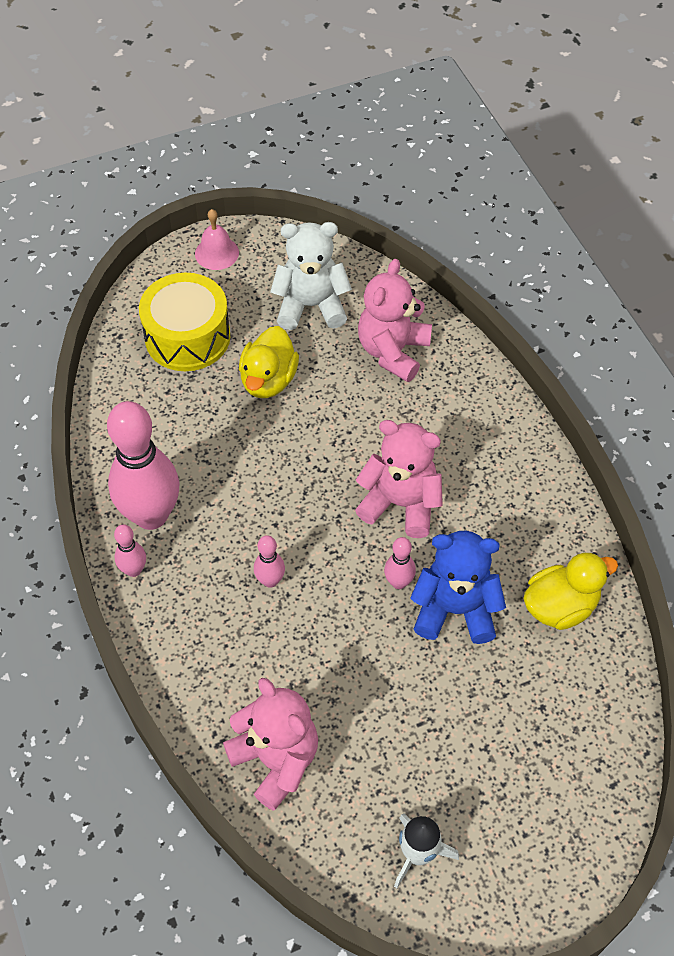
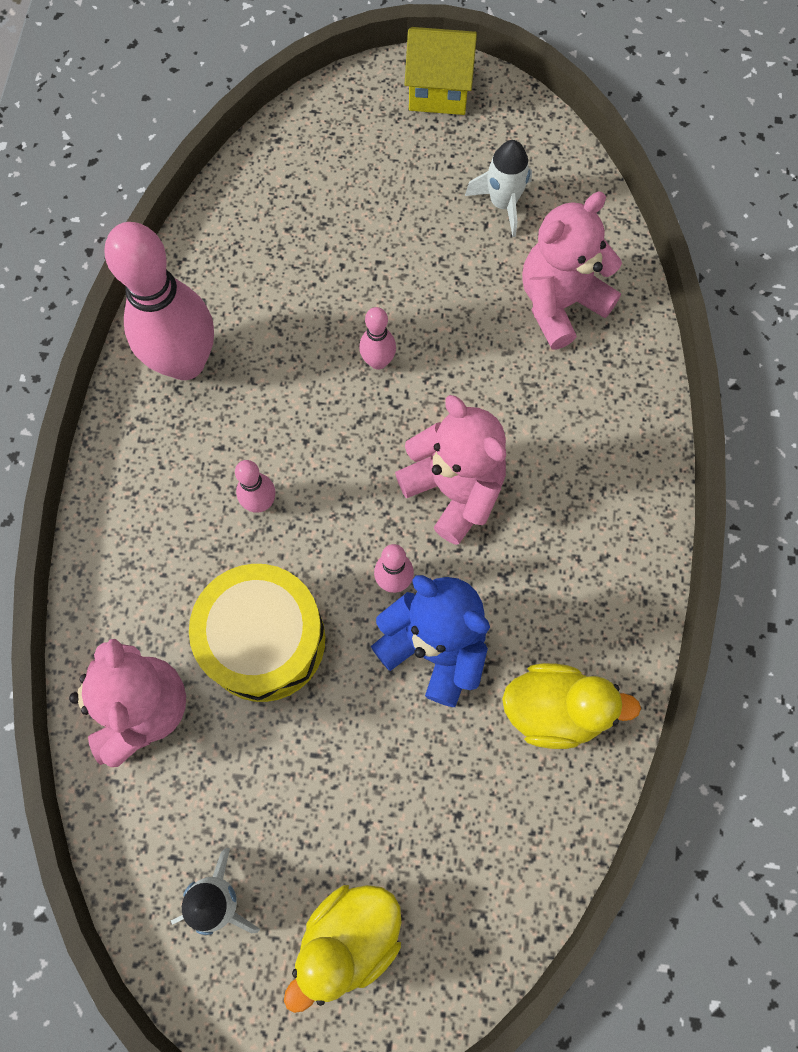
camera: 30 degrees right, 15 degrees up
pink bowling pin [114,524,146,577] -> pink bowling pin moved to [359,307,396,370]
yellow drum [139,273,230,371] -> yellow drum moved to [189,564,325,702]
pink bell [195,209,239,270] -> yellow house [404,27,477,115]
yellow duck [239,326,299,398] -> yellow duck moved to [284,885,402,1013]
white teddy bear [270,222,352,330] -> white rocket [465,140,532,237]

